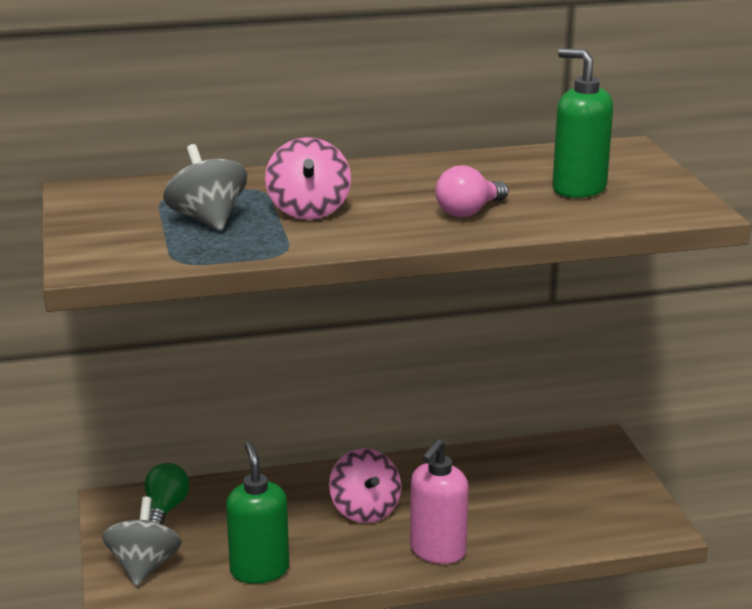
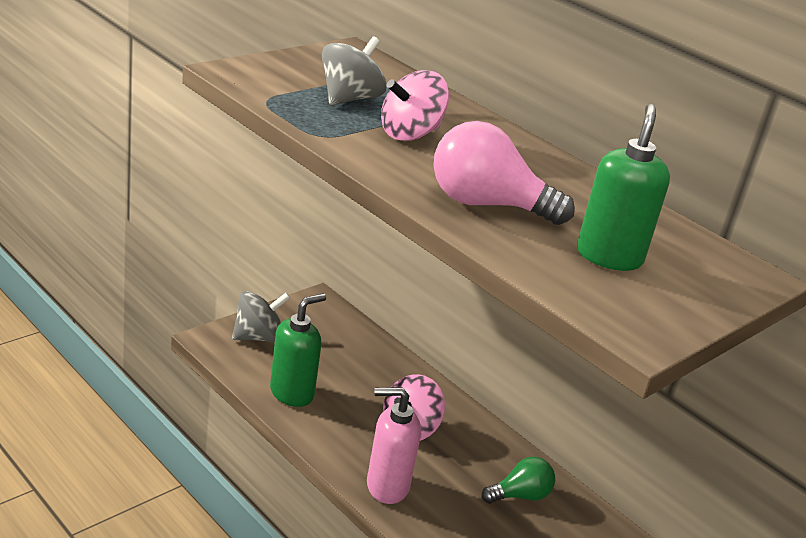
camera: 55 degrees right, 5 degrees up
green light bulb [145,463,189,525] -> green light bulb moved to [482,457,555,504]
pink light bulb [435,165,508,217] -> pink light bulb [433,121,575,225], size x1.59

